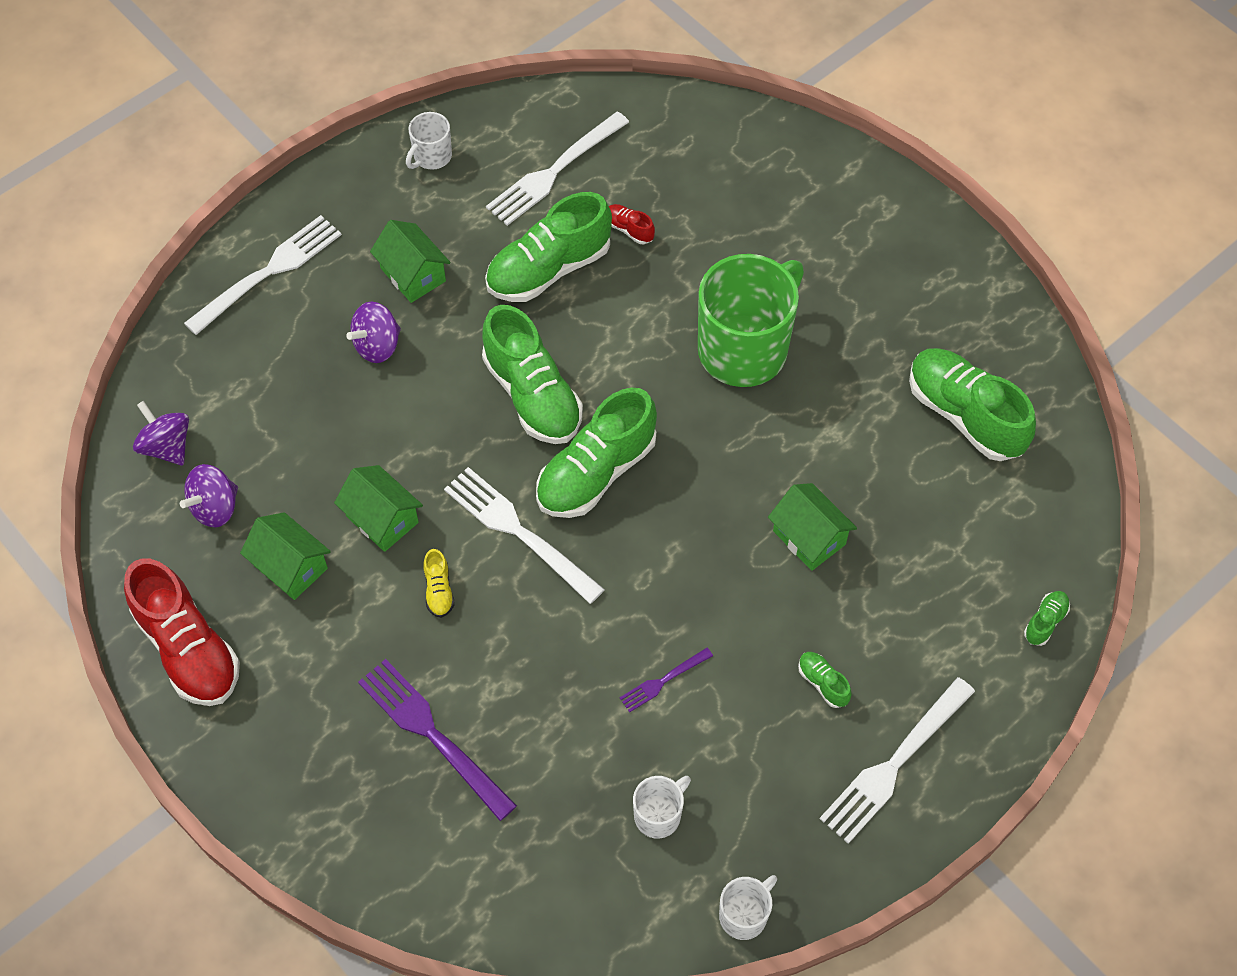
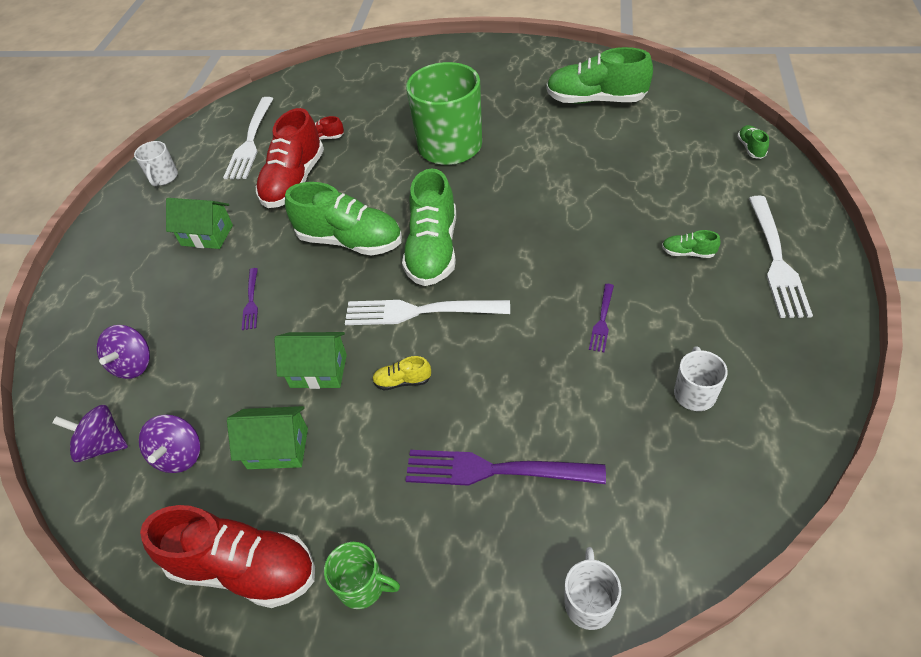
camera: 35 degrees left, 10 degrees down
white fork [184,215,342,335] -> none
purple spinning top [346,301,401,363] -> purple spinning top moved to [97,325,150,379]
yellow shoe [423,549,455,618] -> yellow shoe turned 135 degrees clockwise [372,356,431,391]
green shoe [485,192,612,302] -> red shoe [256,108,324,208]
white mug [719,875,777,940] -> white mug moved to [565,547,621,630]
green house [768,483,857,571] -> none
none -> purple fork [242,268,258,330]
none -> green mug [324,542,400,609]

